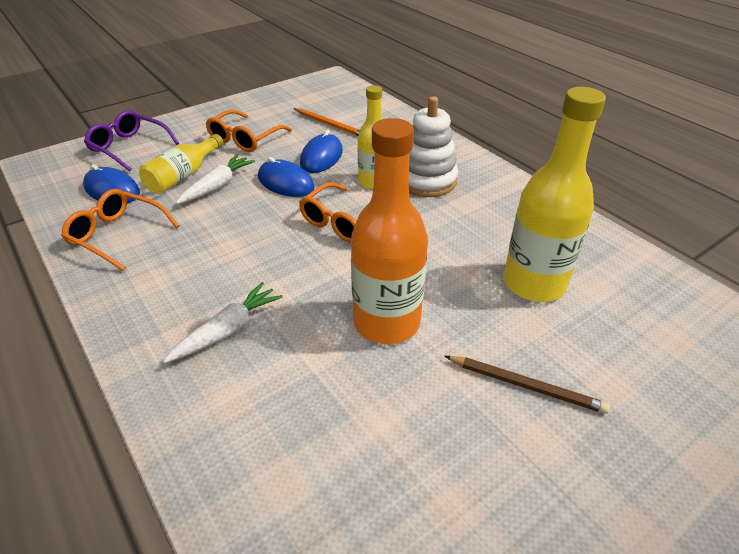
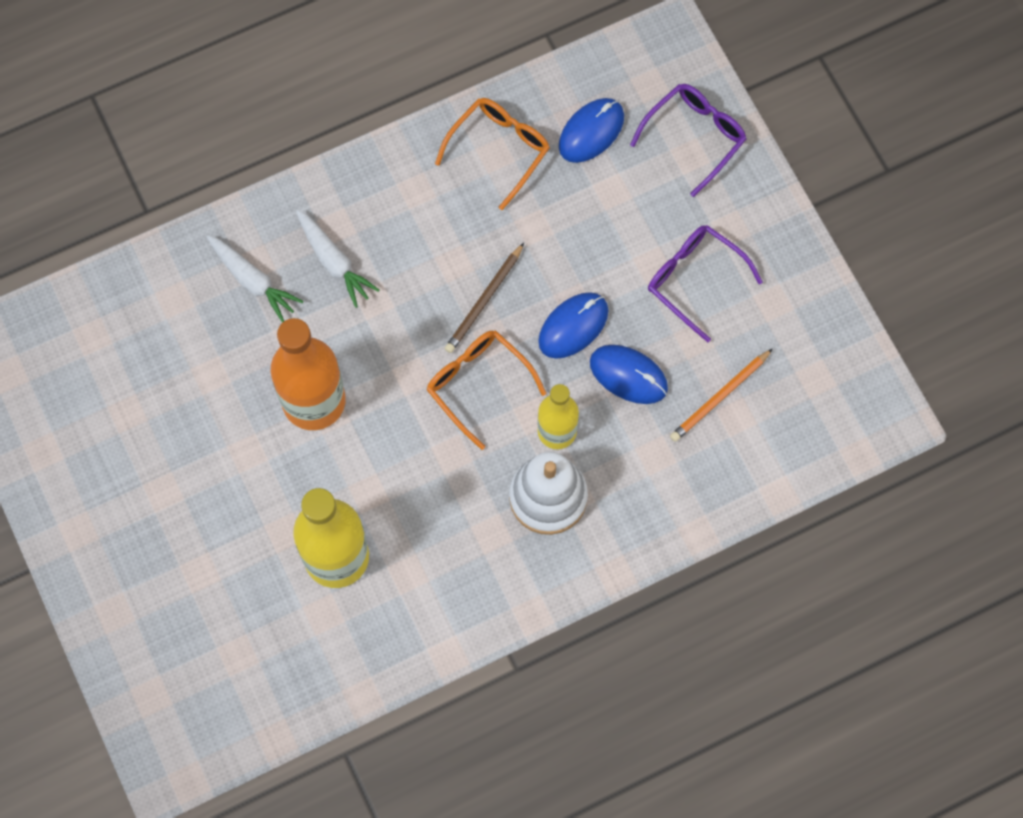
camera: 100 degrees right, 30 degrees up
yellow bottle [139,134,223,194] -> none
white carrot [176,154,255,204] -> white carrot moved to [207,235,303,323]
orange glasses [206,110,292,152] -> purple glasses [648,225,763,342]
brown pencil [445,356,610,414] -> brown pencil moved to [445,243,524,353]

